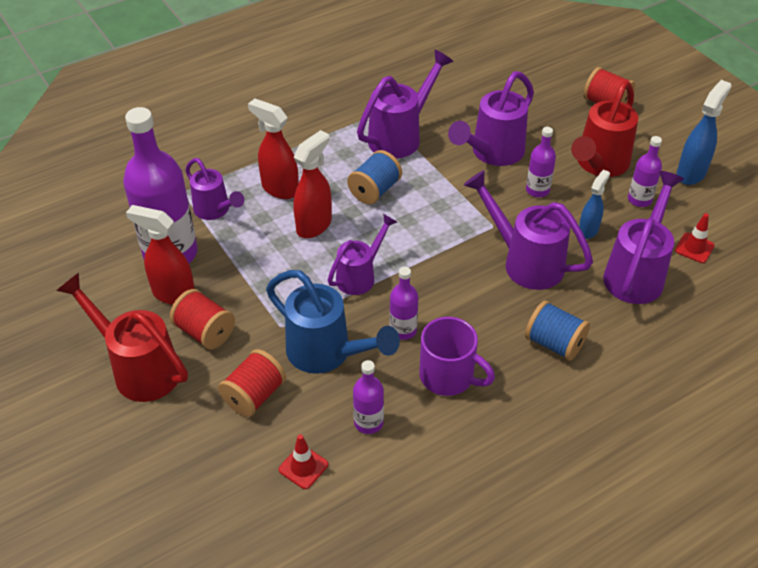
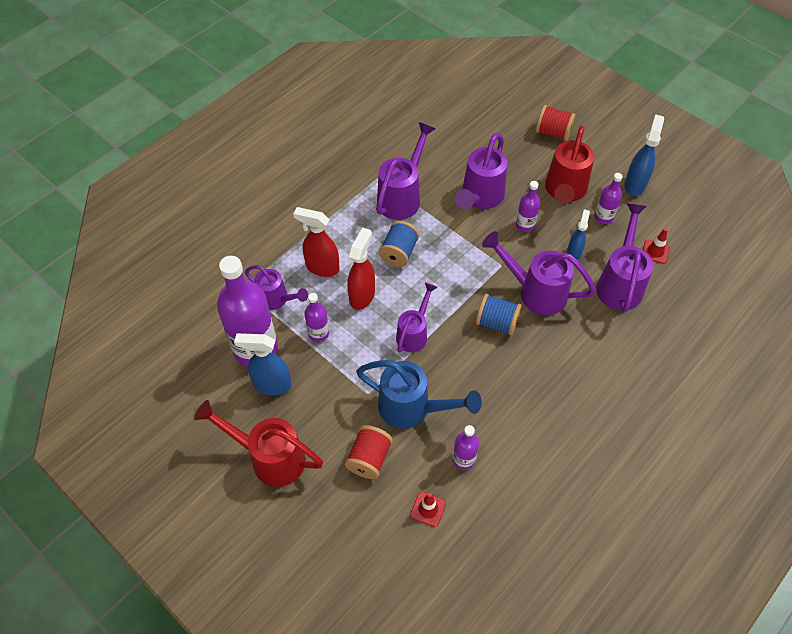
camera: 15 degrees left, 10 degrees up
red spray bottle [126,205,195,305] -> blue spray bottle [234,333,291,395]
red spool [170,289,235,349] -> none
purple bottle [389,267,418,340] -> purple bottle moved to [304,293,329,342]
purple mug [419,317,495,396] -> none
blue spool [525,300,590,361] -> blue spool moved to [476,294,522,335]

